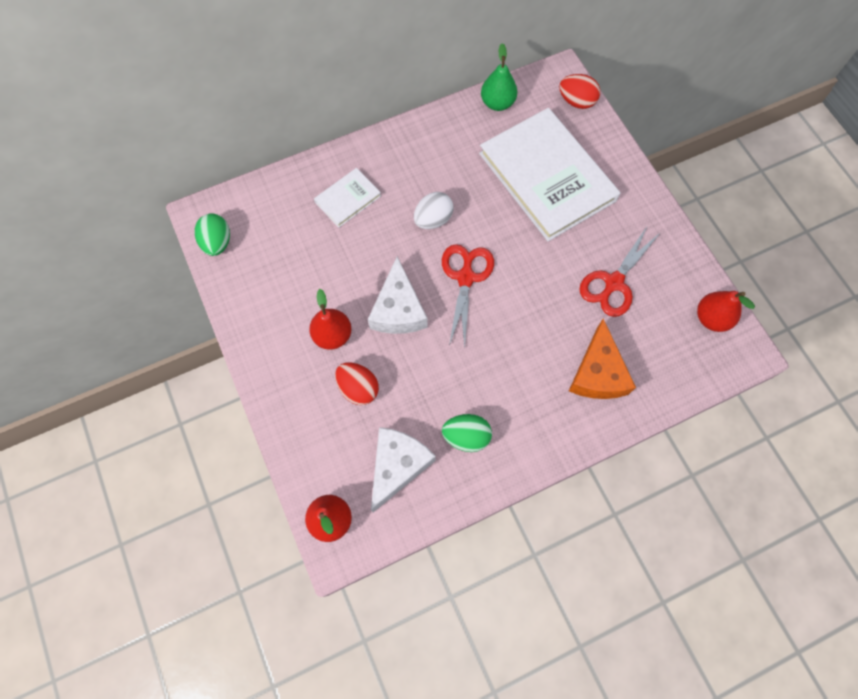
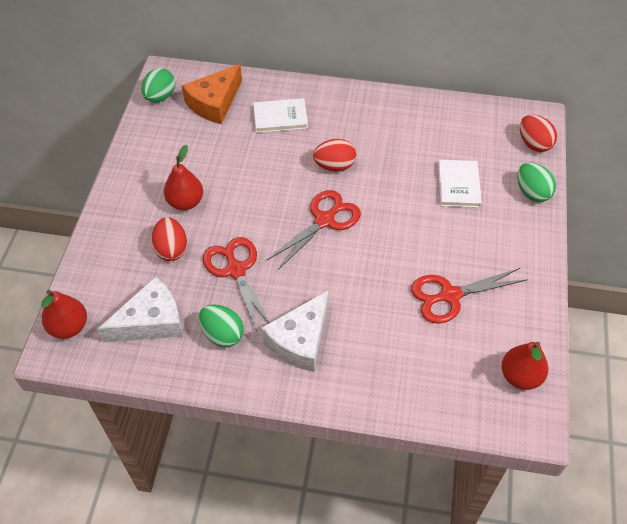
camera: 35 degrees right, 15 degrees down
white cheese [368,256,428,334] -> white cheese moved to [261,290,329,372]
white egg [414,192,453,229] -> red egg [313,139,356,171]
white book [479,108,621,241] -> white book [438,160,482,208], size x0.45
green pear [481,43,517,111] -> none
orange cheese [569,319,636,399] -> orange cheese moved to [181,64,242,124]
none -> red scissors [203,237,270,333]
none -> green egg [517,162,556,202]

